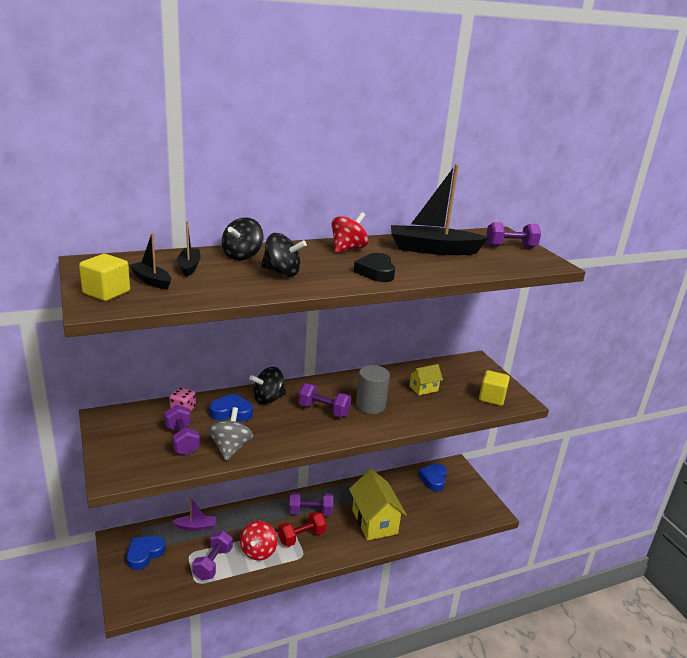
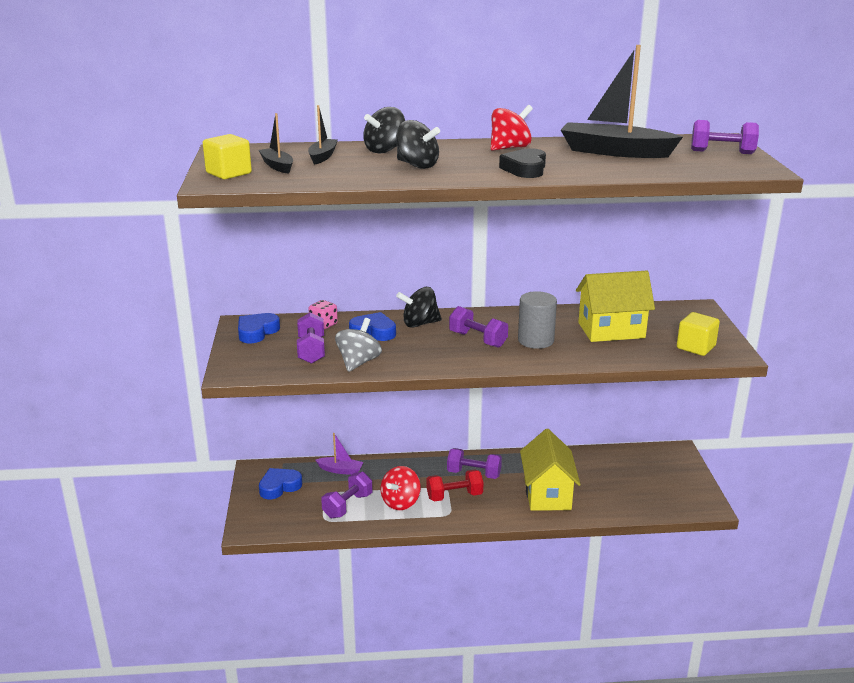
camera: 20 degrees right, 0 degrees up
yellow house [409,364,443,395] -> yellow house [576,271,655,342], size x1.95
blue heart [418,463,447,491] -> blue heart moved to [238,313,280,343]

